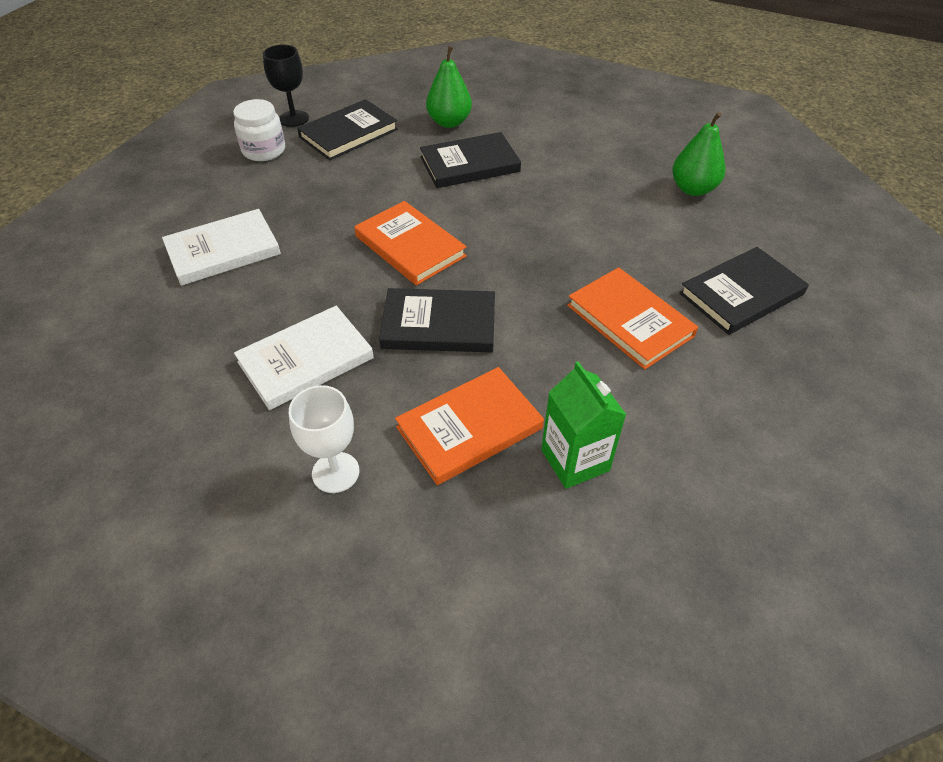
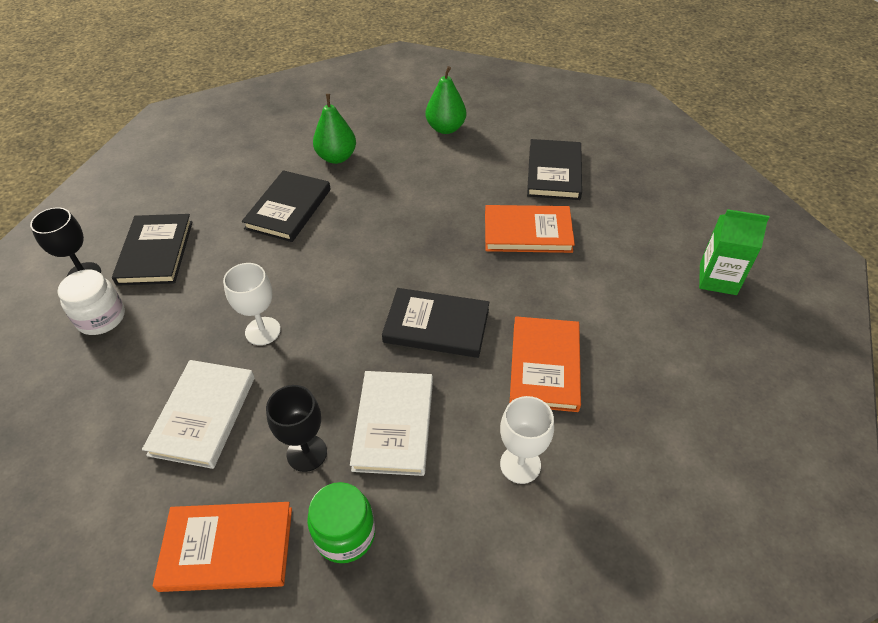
camera: 50 degrees left, 0 degrees up
orange book [354,201,467,286] -> orange book moved to [153,502,292,592]
black book [379,288,495,352] -> black book turned 60 degrees clockwise [382,288,489,358]
green pear [426,46,472,128] -> green pear moved to [313,94,356,164]
green carton [541,361,626,489] -> green carton moved to [699,209,770,295]
none -> white goblet [223,263,281,345]
none -> black goblet [266,385,327,472]
none -> green jar [307,482,375,563]

